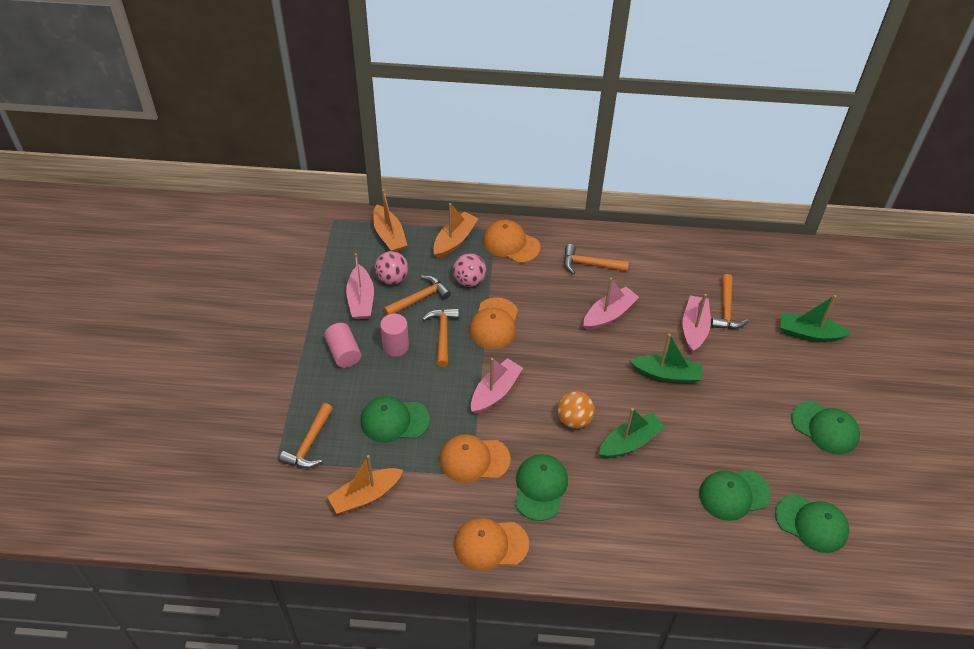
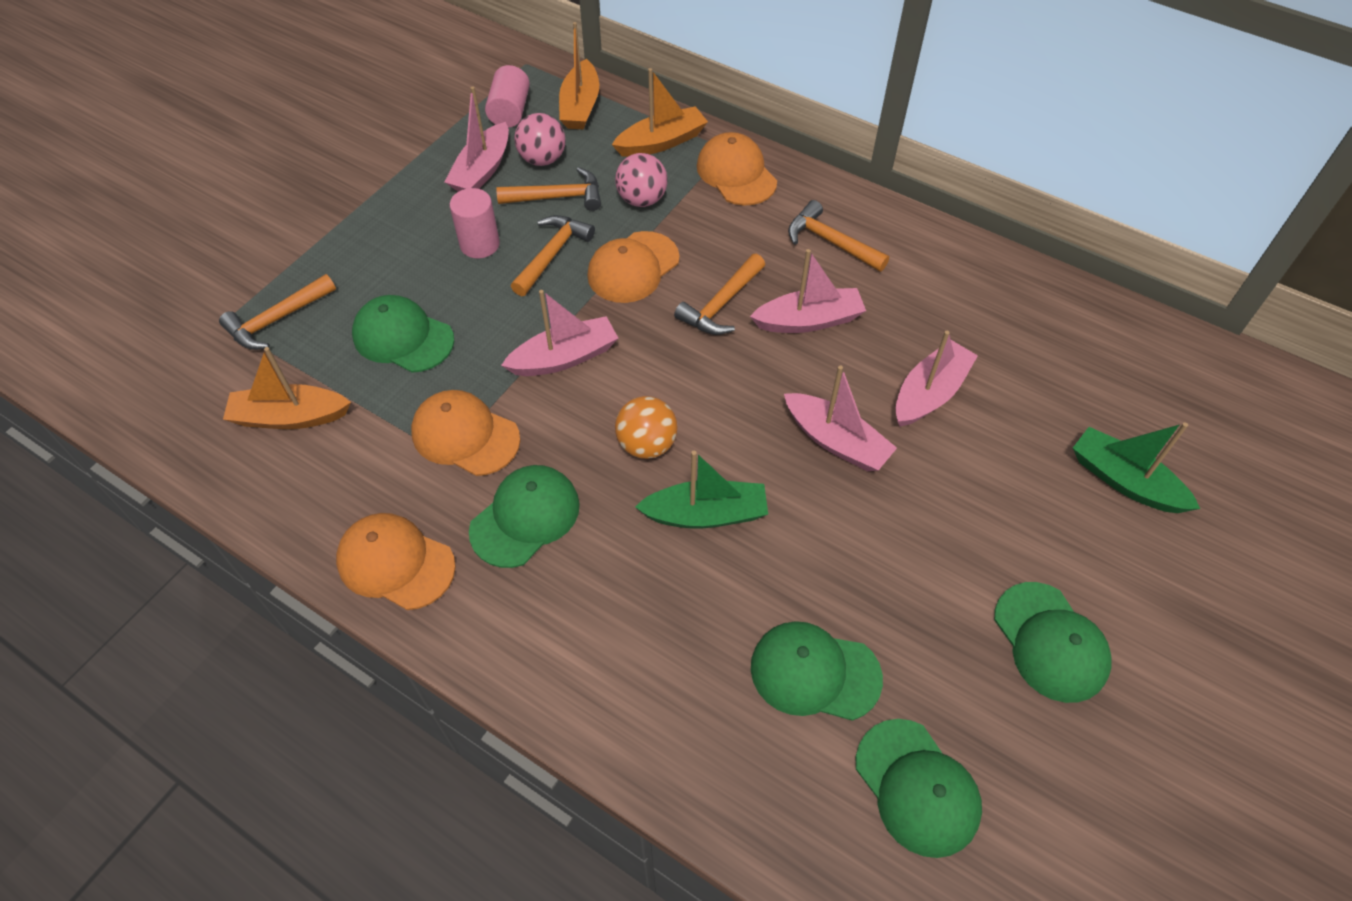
camera: 30 degrees right, 5 degrees up
pink cylinder [324,323,361,368] -> pink cylinder moved to [485,65,530,128]
green boat [630,334,702,383] -> pink boat [784,365,897,471]
orange hammer [711,274,748,329] -> orange hammer moved to [674,254,765,335]

